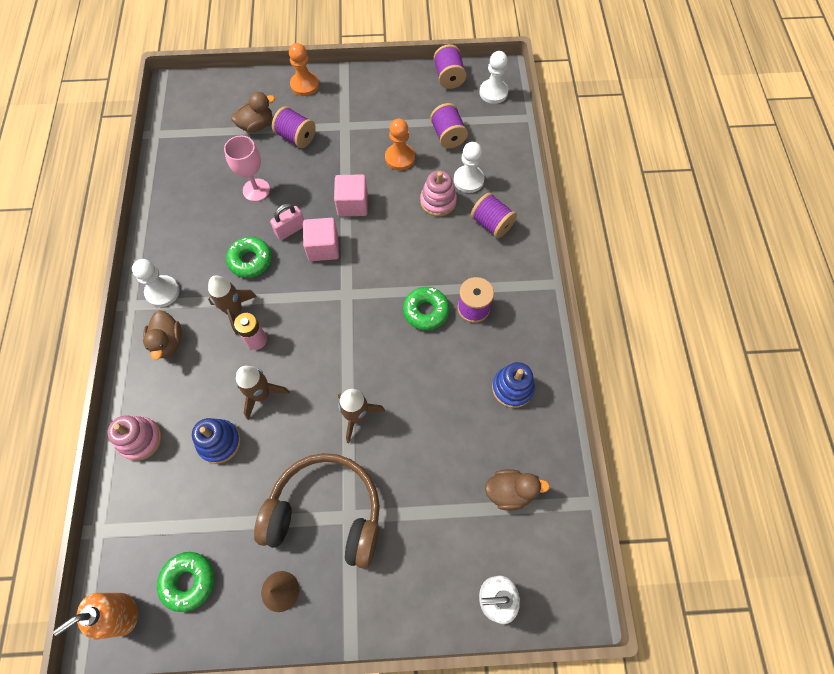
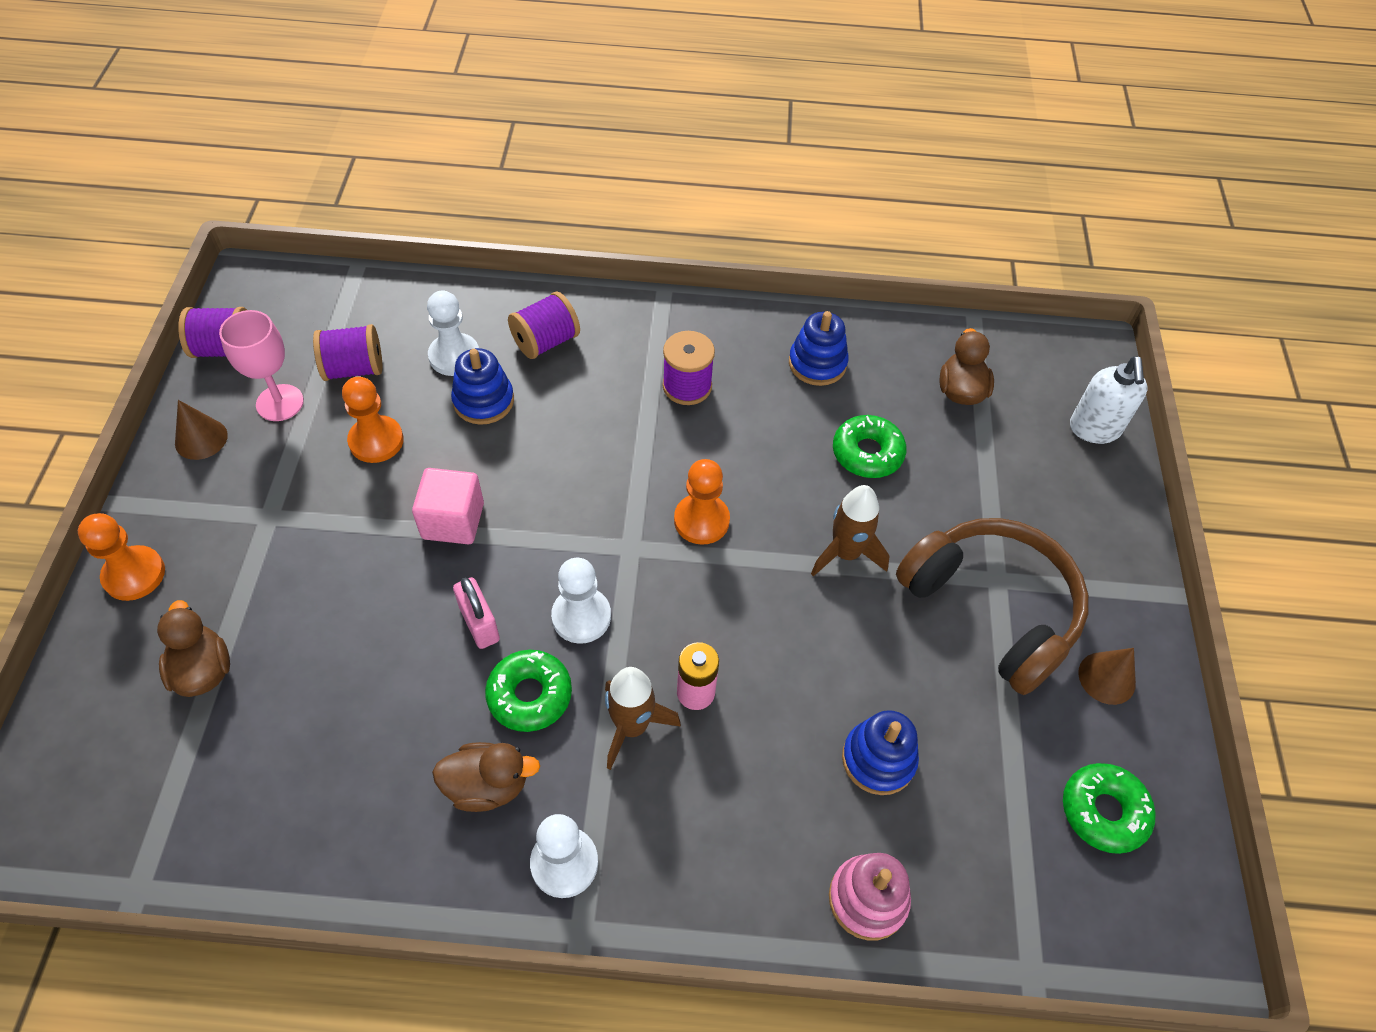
camera: 85 degrees left, 10 degrees down
orange soap dispenser [53,593,138,640] -> none
brown duck [143,310,182,360] -> brown duck moved to [432,742,540,812]
pink goblet [224,136,270,202] -> pink goblet moved to [219,310,304,421]
brown rocket [236,366,290,420] -> none
brown headphones [254,453,380,569] -> brown headphones turned 120 degrees clockwise [896,518,1089,695]
purple spool [272,106,316,148] -> none
pink cube [303,218,339,261] -> none
green donut [403,287,450,330] -> green donut moved to [833,415,907,478]
pink stacking toy [420,170,457,216] -> blue stacking toy [451,348,514,425]
white pawn [480,51,508,104] -> white pawn moved to [551,558,611,644]
none -> brown cone [175,400,228,460]
none -> orange pawn [674,459,730,545]

